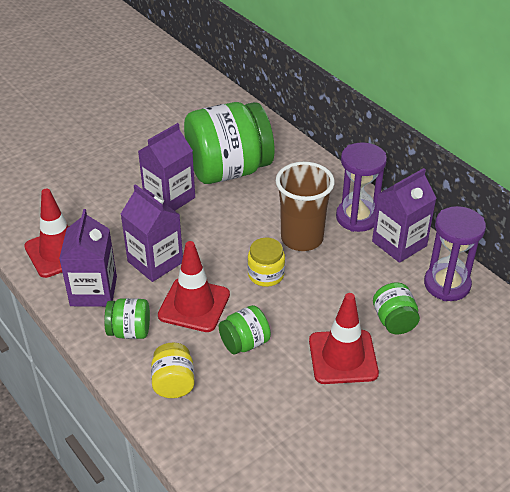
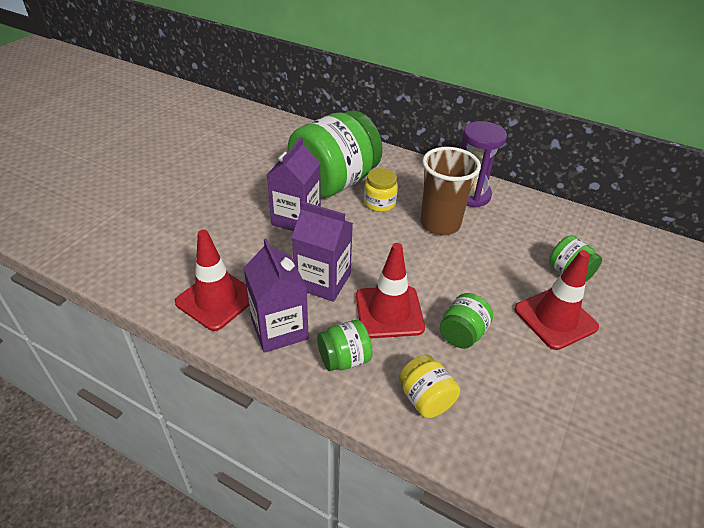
camera: 25 degrees left, 0 degrees up
yellow jar [247,238,285,287] -> yellow jar moved to [364,168,398,212]
purple carton [372,168,437,263] -> none
purple hourglass [424,206,486,301] -> none

